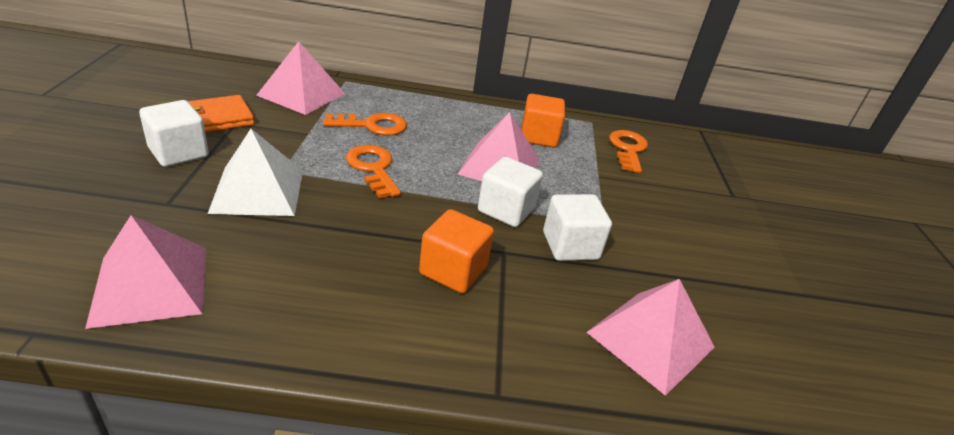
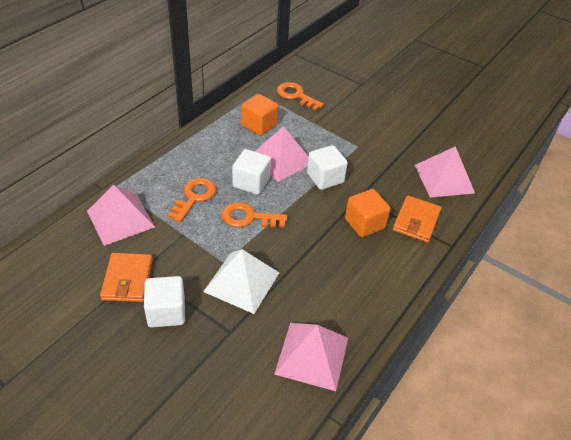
camera: 55 degrees left, 10 degrees up
white cube [543,194,612,261] -> white cube moved to [232,149,271,195]
none -> orange wallet [393,196,441,243]

